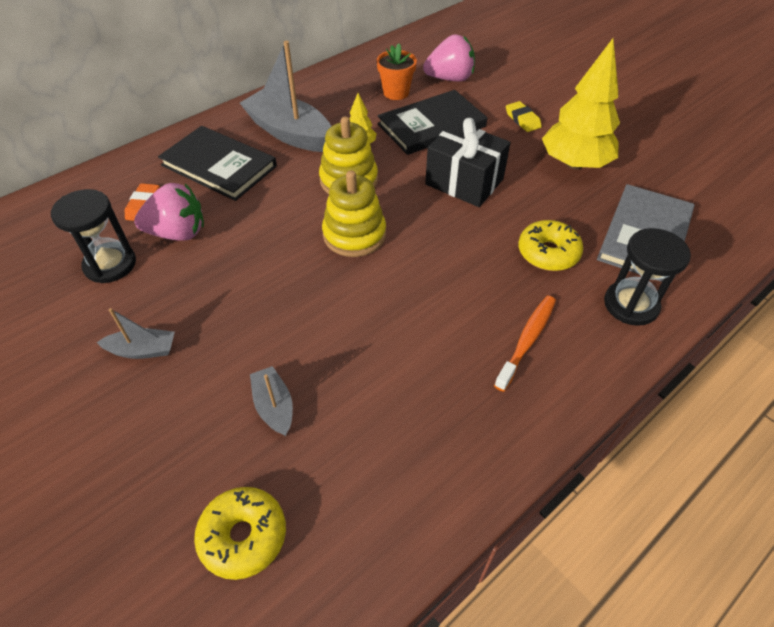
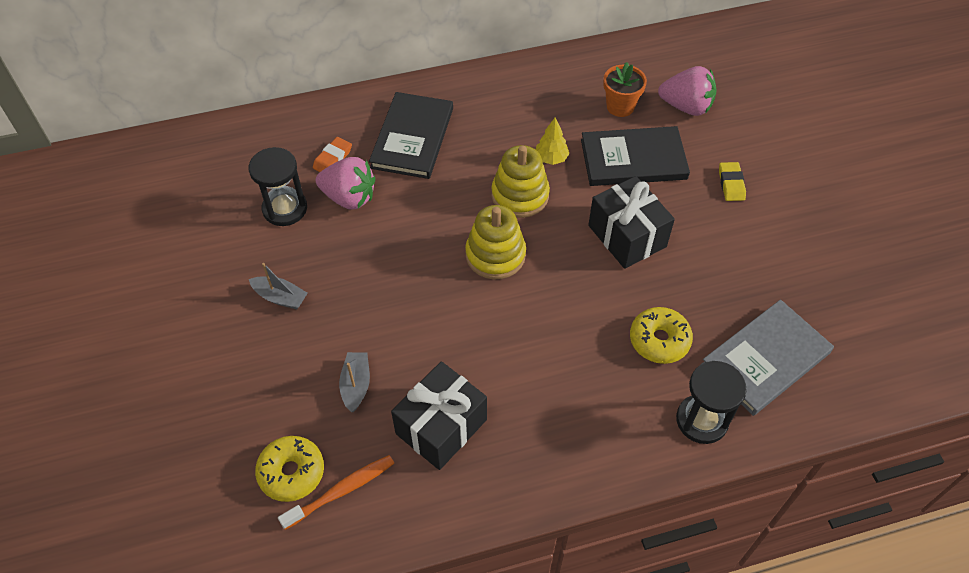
camera: 25 degrees right, 5 degrees up
black book [158,126,277,201] -> black book turned 45 degrees clockwise [369,92,453,179]
grey boat [240,41,332,152] -> none
orange toothbrush [494,295,556,392] -> orange toothbrush moved to [278,455,394,530]
yellow tree [542,38,620,170] -> none
none -> black gift [391,361,487,470]

